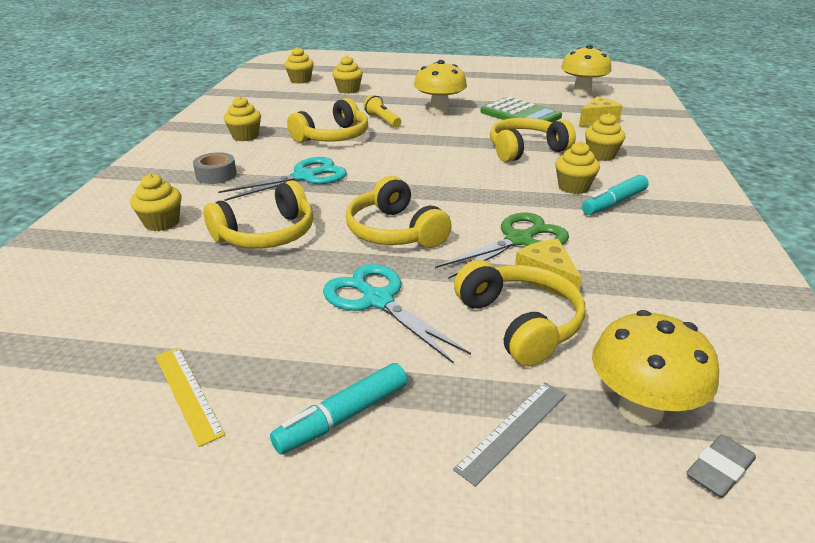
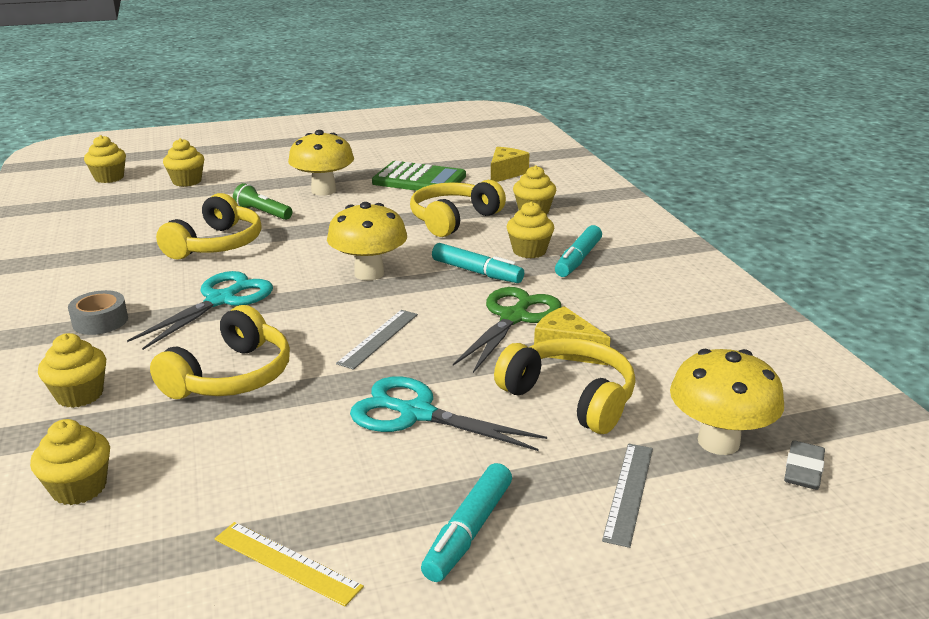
camera: 25 degrees left, 5 degrees down
yellow cupcake [224,96,261,141] -> yellow cupcake moved to [30,419,110,505]
yellow headphones [346,176,452,248] -> grey ruler [336,310,418,370]
yellow flashlight [363,95,401,128] -> green flashlight [233,183,292,220]
yellow mushroom [561,45,611,96] -> yellow mushroom moved to [327,202,407,281]
none -> turquoise marker [432,243,524,283]

